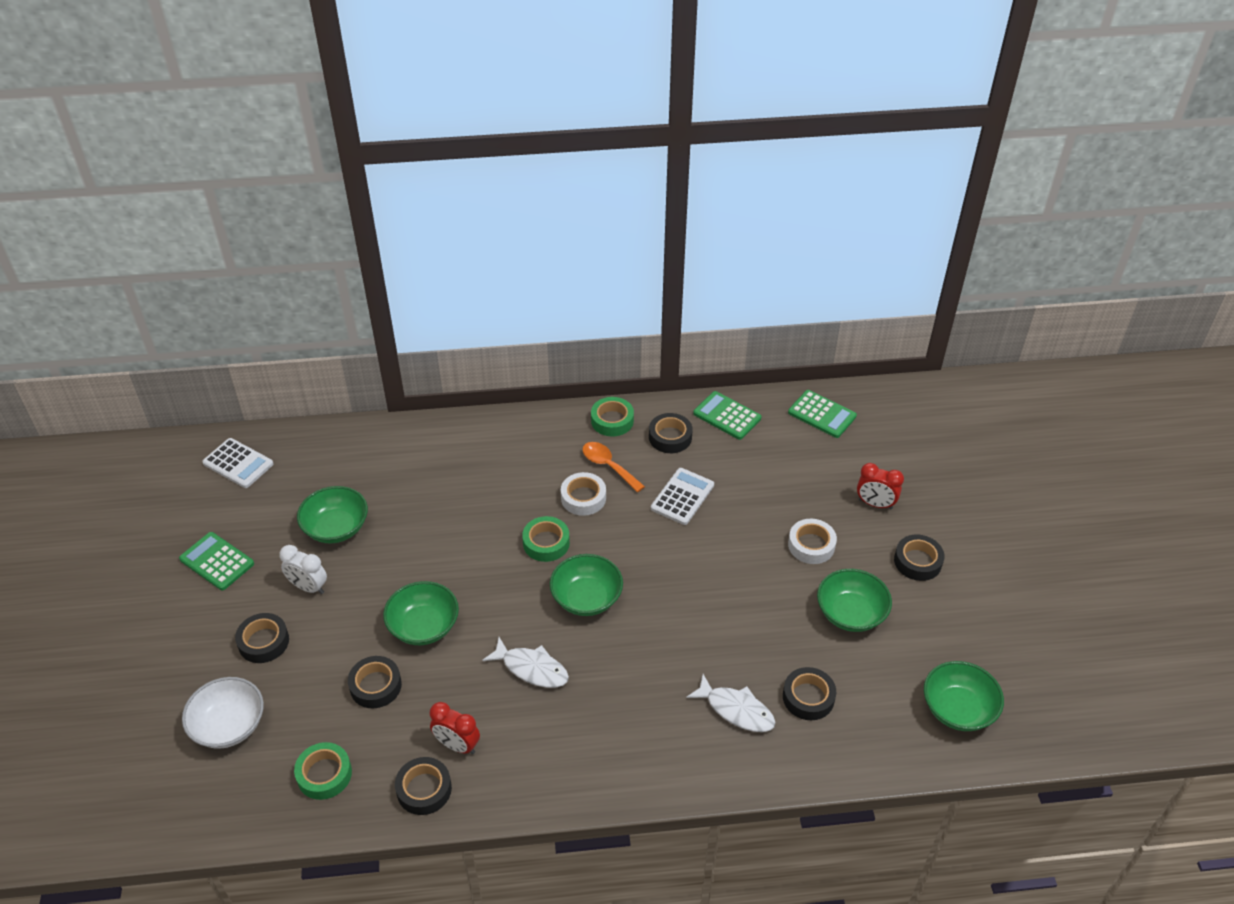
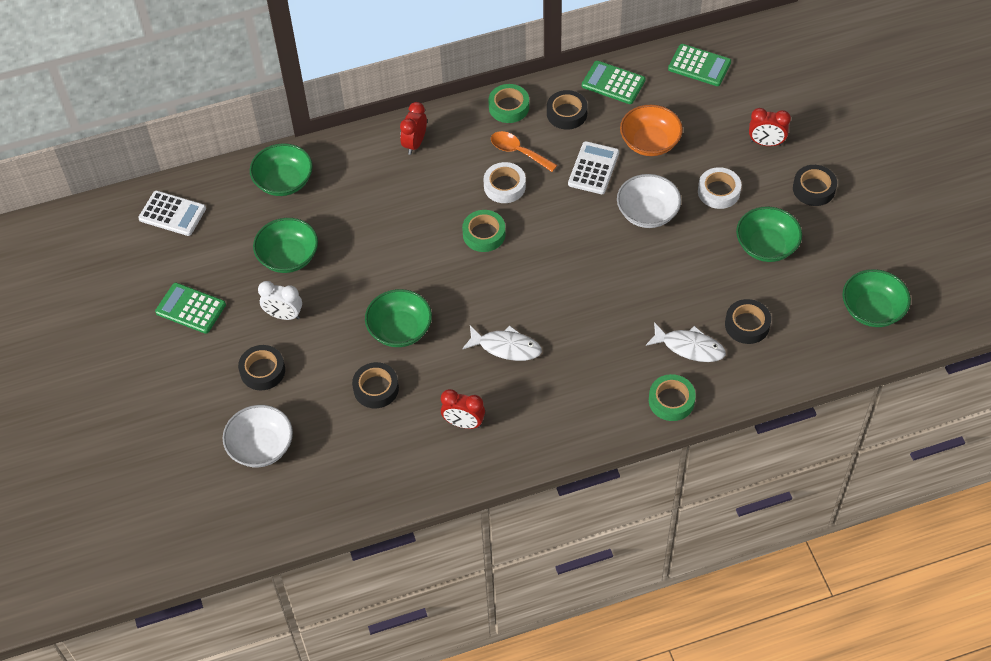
camera: 10 degrees left, 10 degrees up
green tape [294,742,352,800] -> green tape moved to [649,374,696,421]
black tape [395,757,452,815] -> none
green bowl [550,554,623,616] -> green bowl moved to [250,143,313,196]
none -> red clock [400,102,427,155]
none -> white bowl [617,174,681,228]
none -> orange bowl [620,105,683,156]

